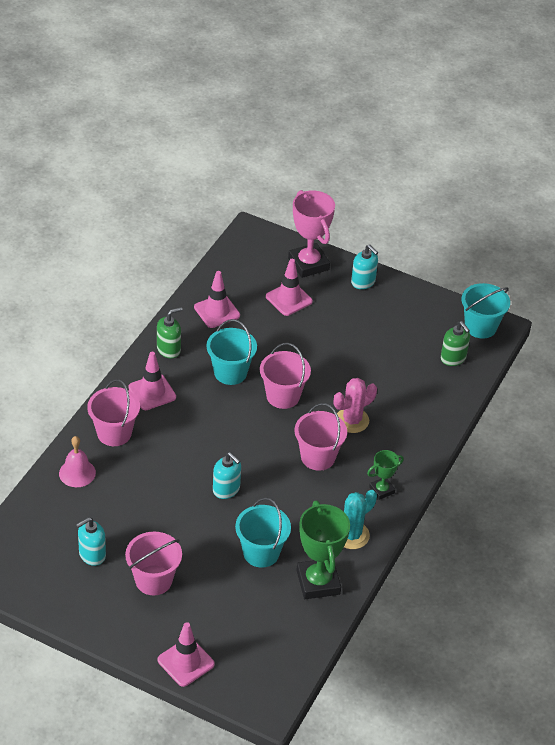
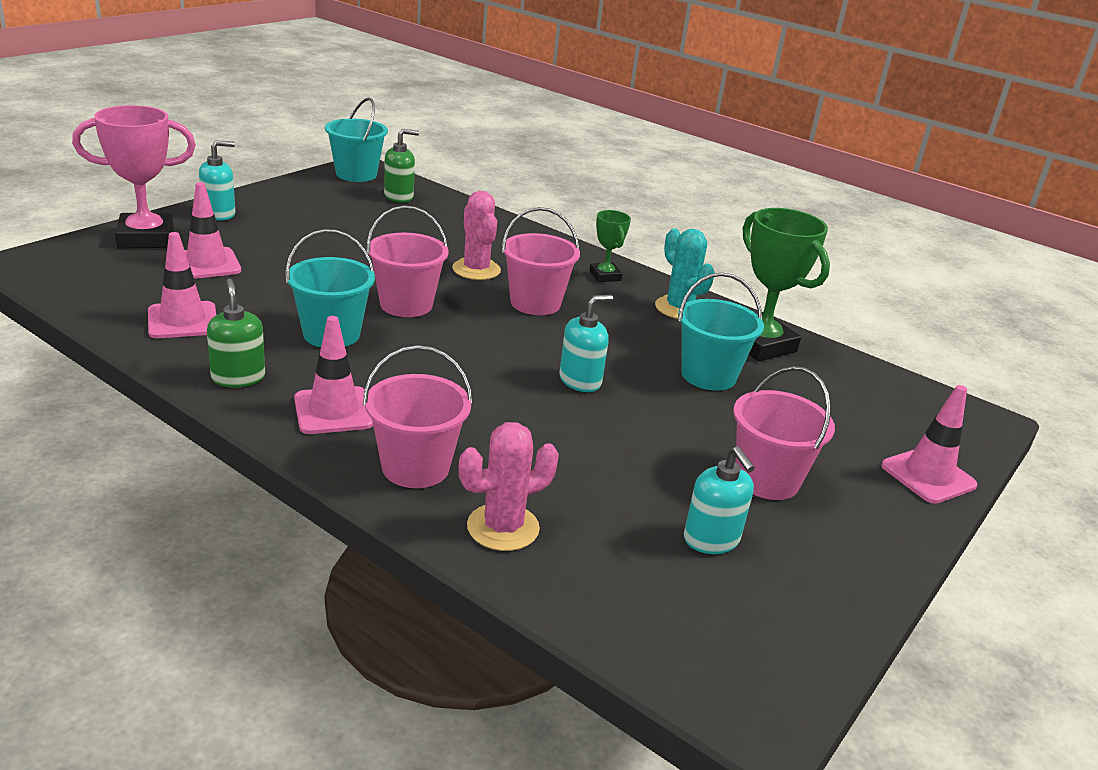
camera: 80 degrees left, 15 degrees down
pink bell [59,436,96,487] -> pink cactus [459,422,559,551]
green trophy [296,501,350,599] -> green trophy turned 60 degrees clockwise [743,208,830,361]

